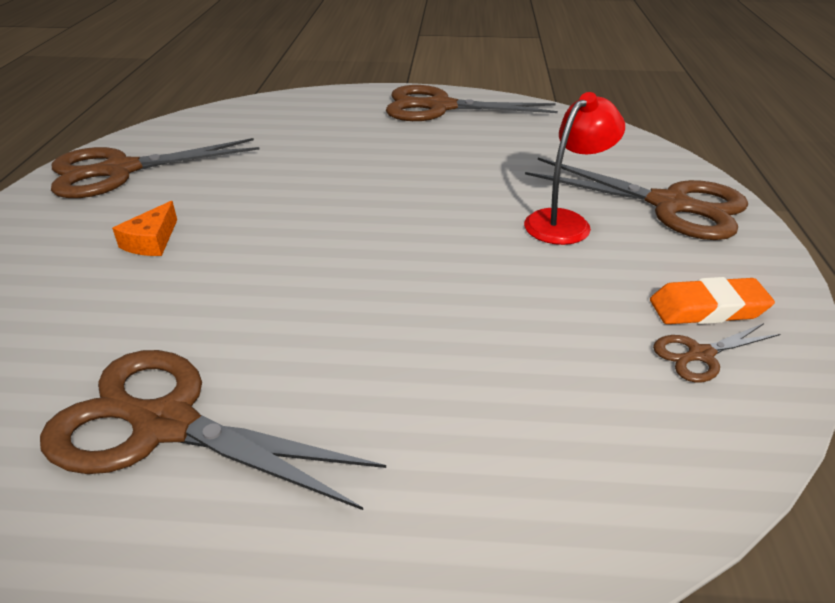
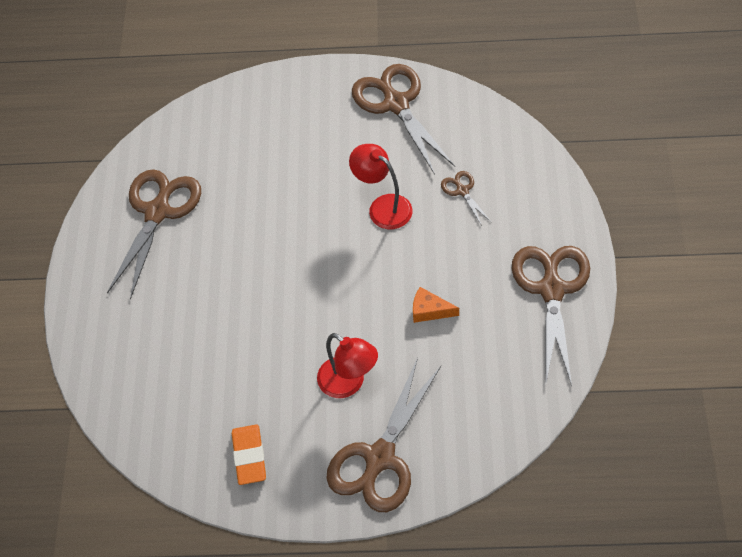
camera: 90 degrees right, 20 degrees up
orange cheese [112,201,177,256] -> orange cheese moved to [413,287,459,323]
brown scissors [653,323,780,382] -> brown scissors moved to [441,171,492,226]
none -> red lamp [349,144,413,229]

